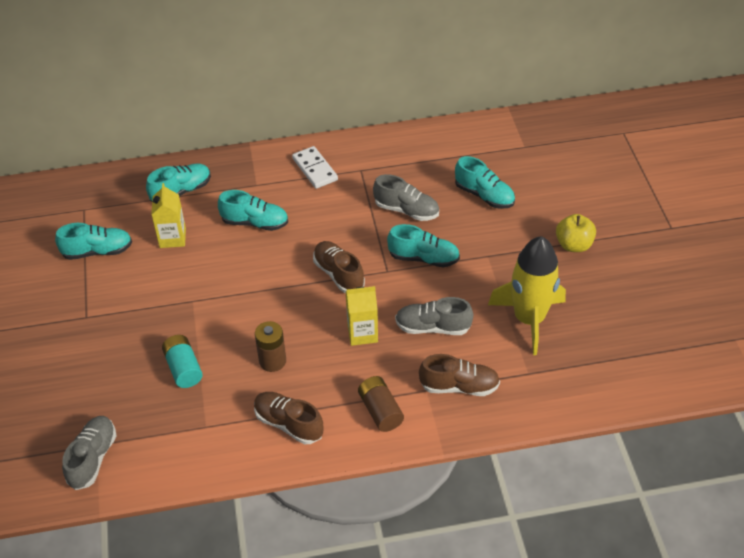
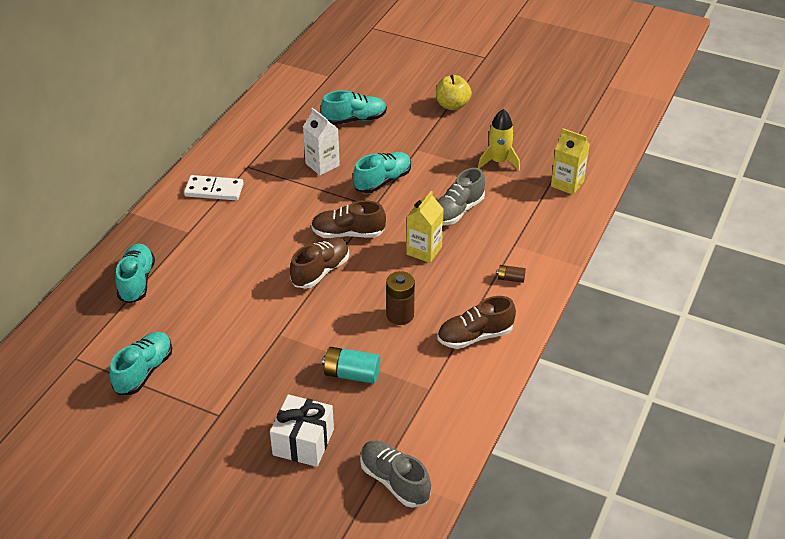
camera: 55 degrees left, 5 degrees down
yellow carton [151,183,186,248] -> yellow carton moved to [551,128,590,195]
turquoise shoe [218,190,288,231] -> none
brown battery [358,376,404,432] -> brown battery [497,265,526,283], size x0.55
grey shoe [373,174,439,221] -> white carton [303,108,340,175]
brown shoe [419,354,500,396] -> brown shoe moved to [290,238,349,289]
yellow rocket [488,236,566,355] -> yellow rocket [478,109,520,170], size x0.59
none -> white gift [270,394,334,467]

